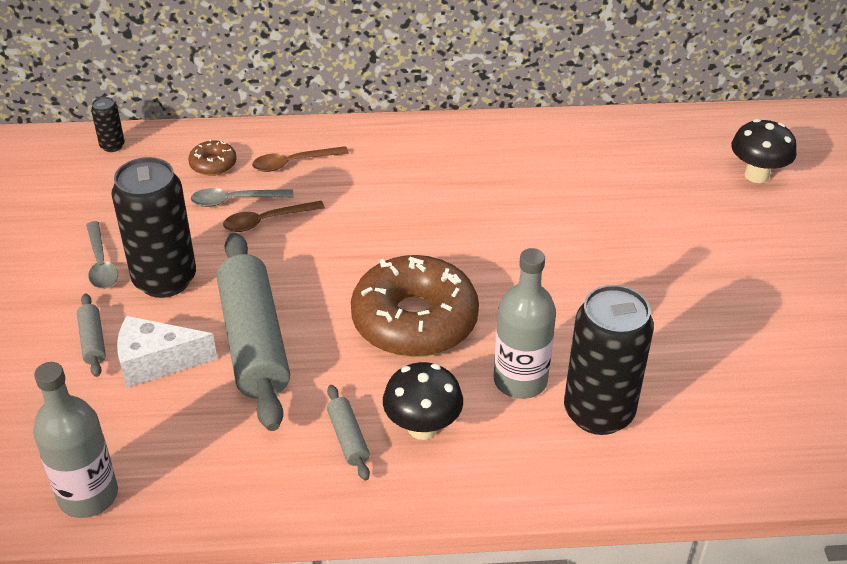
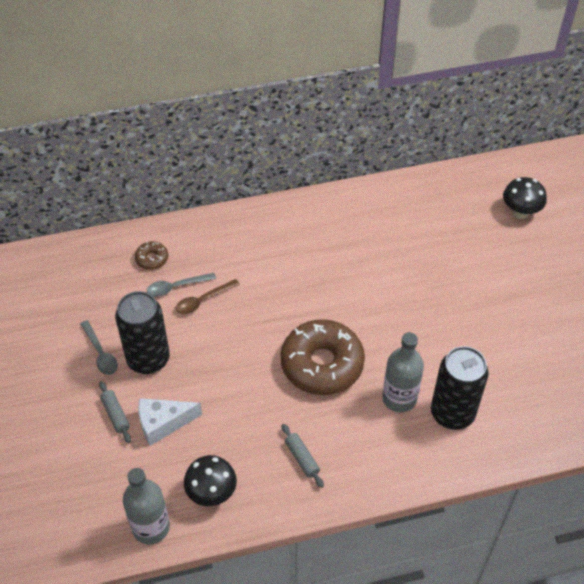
camera: 10 degrees left, 10 degrees up
black can [91,97,125,152] -> none
grey rolling pin [217,232,290,431] -> none
brown spoon [252,146,349,172] -> none
black mushroom [383,362,463,440] -> black mushroom moved to [184,455,237,506]

